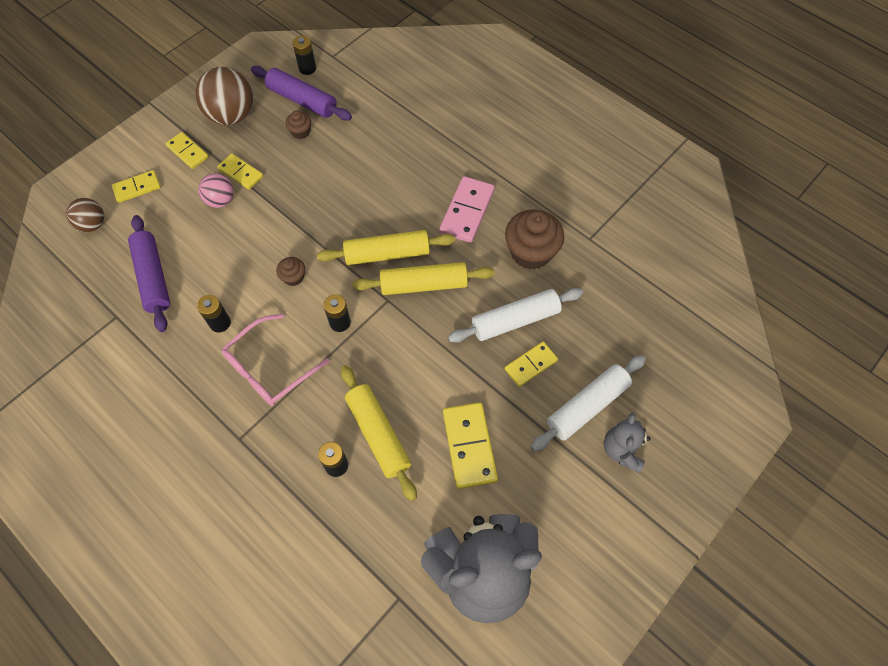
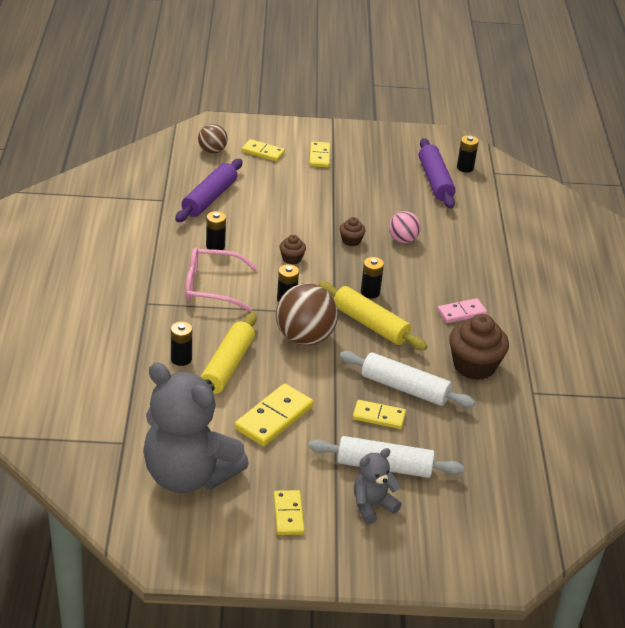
camera: 45 degrees right, 25 degrees down
brown ball [195,67,254,126] -> brown ball moved to [276,283,338,346]
pink ball [198,174,234,208] -> pink ball moved to [389,211,421,243]
yellow domino [217,154,263,190] -> yellow domino moved to [274,490,305,535]
brown cupcake [285,111,311,139] -> brown cupcake moved to [340,217,366,246]
yellow rolling pin [317,230,455,265] -> black battery [361,257,384,298]
pink domino [439,176,495,243] -> pink domino [437,298,487,323], size x0.64

